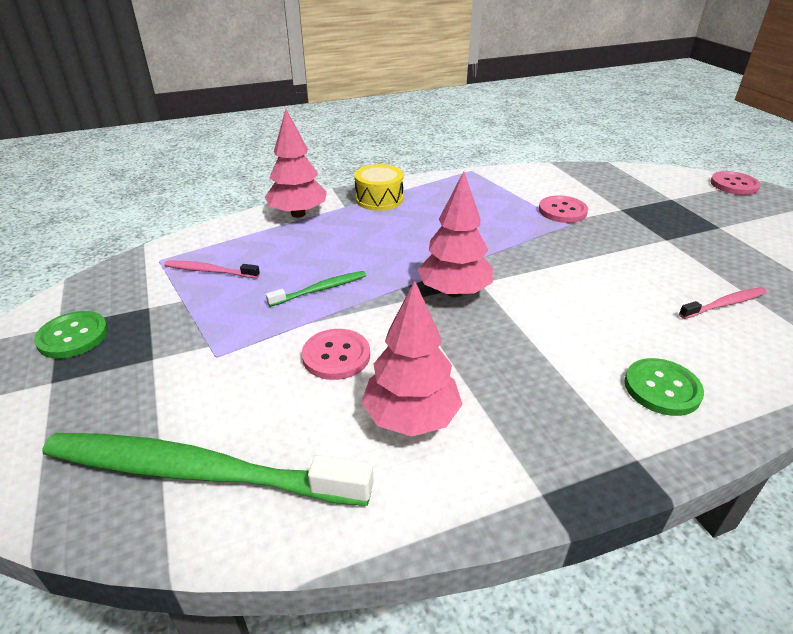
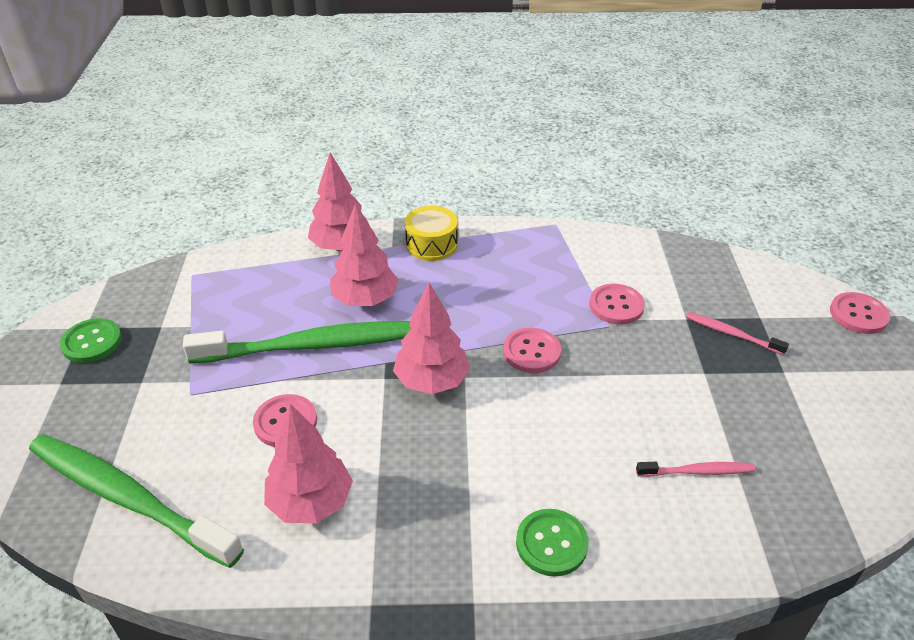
camera: 20 degrees right, 5 degrees up
pink toothbrush [164,261,260,278] -> pink toothbrush moved to [686,312,789,355]
green toothbrush [266,271,366,307] -> green toothbrush [183,321,411,363], size x2.25
none -> pink tree [330,203,399,306]
none -> pink button [503,328,561,373]

